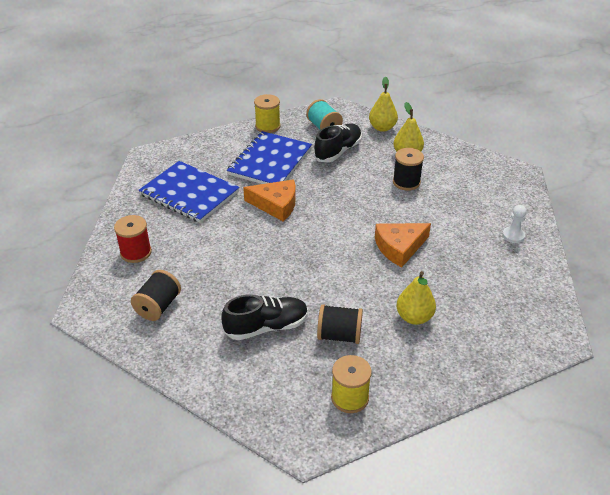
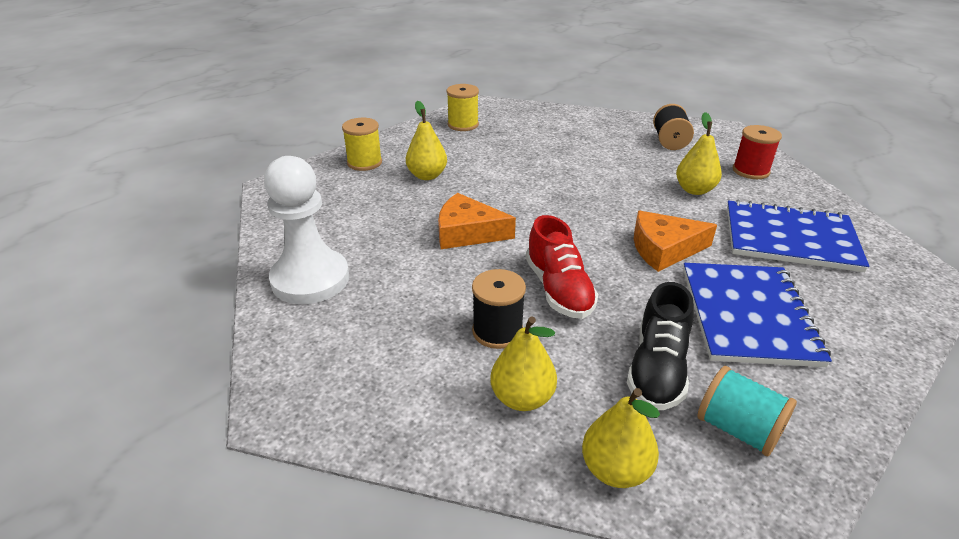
camera: 160 degrees right, 5 degrees down
black shoe [221,294,308,340] -> none
yellow spool [254,94,281,133] -> yellow spool moved to [342,118,382,171]
black spool [317,304,363,344] -> none
orange cheese [375,223,431,267] -> orange cheese turned 120 degrees counterclockwise [438,193,516,249]
white pawn [502,205,527,243] -> white pawn [264,156,349,304], size x2.32
none -> red shoe [526,215,598,319]
none -> yellow pear [676,112,722,195]

